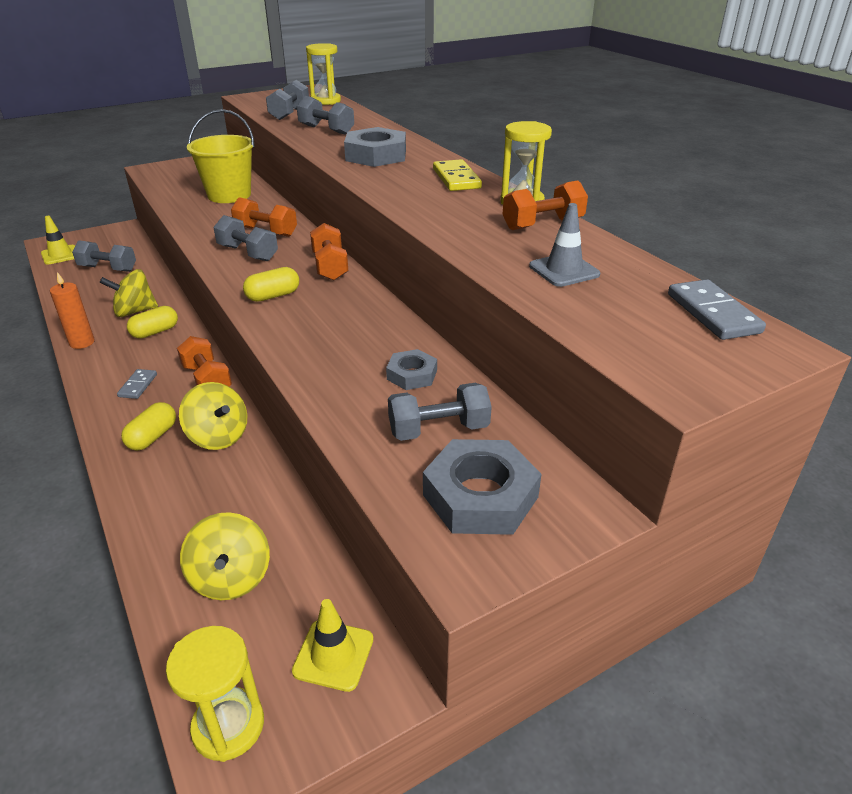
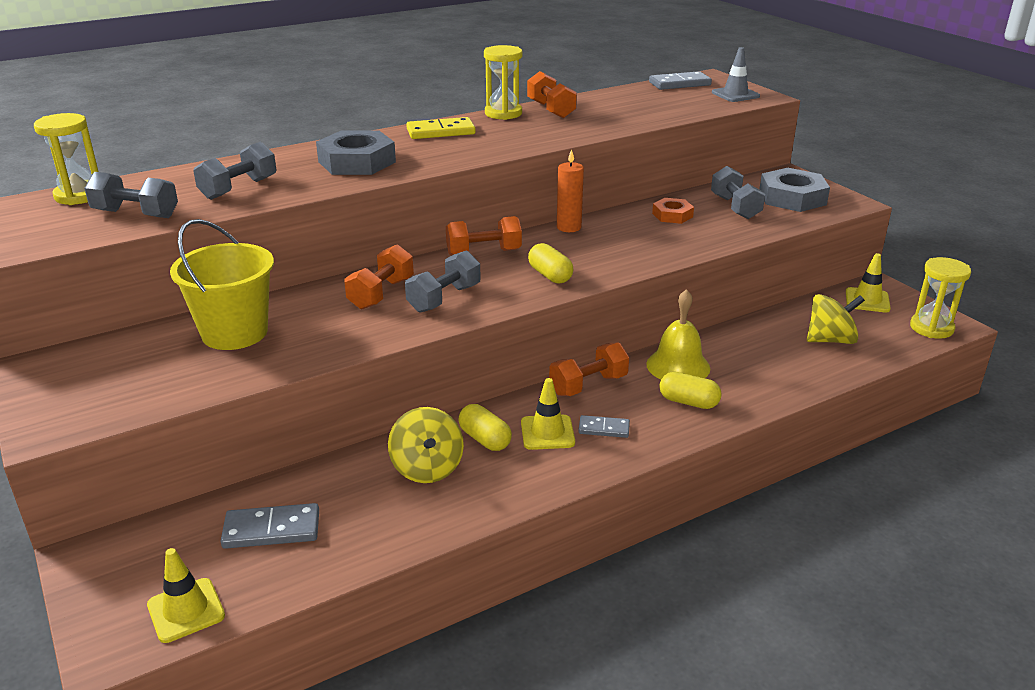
camera: 90 degrees left, 5 degrees down
orange candle [50,272,95,349] -> orange candle moved to [557,149,584,232]
grey dumbbell [72,240,136,272] -> grey domino [220,503,319,549]
yellow spinning top [179,382,247,450] -> yellow bell [646,289,710,379]
grey nut [386,349,437,390] -> orange nut [652,198,694,224]
grey traffic cone [529,203,600,287] -> grey traffic cone moved to [712,47,760,102]
none -> yellow traffic cone [521,378,575,450]

